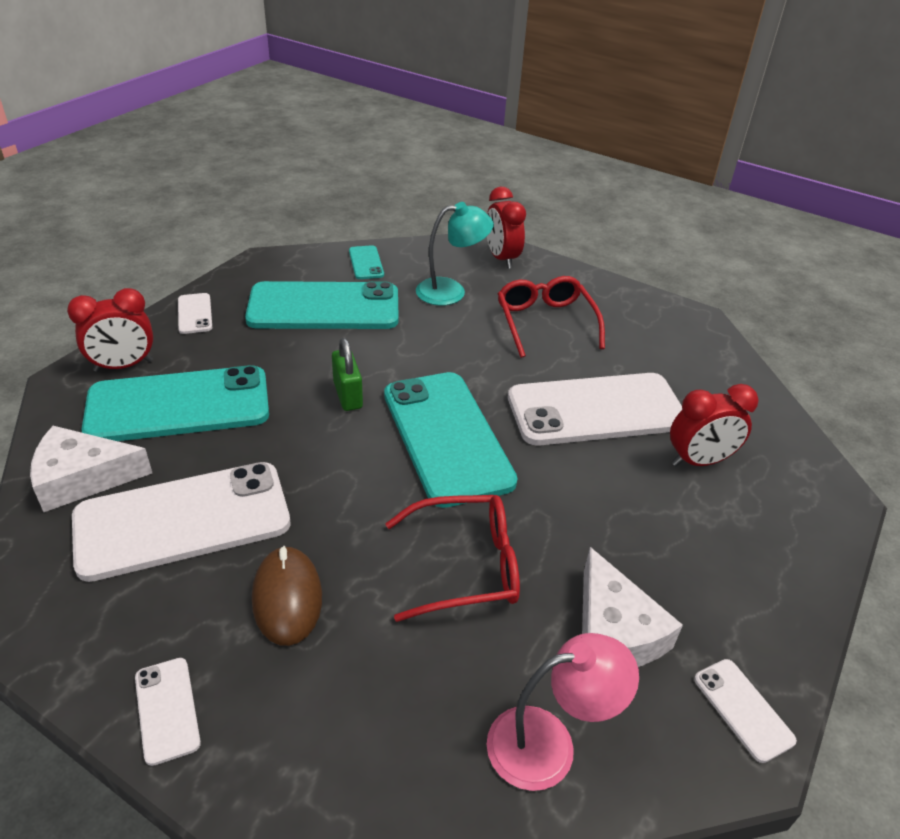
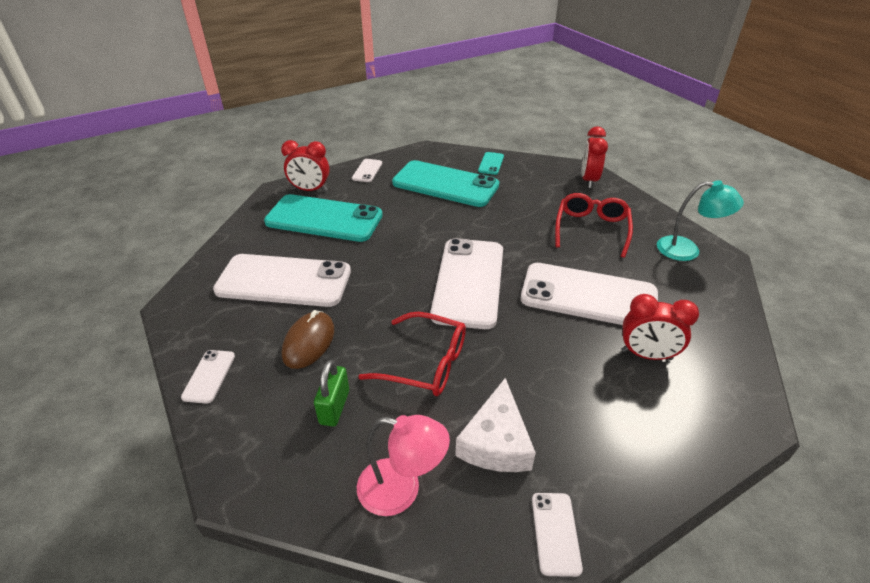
camera: 30 degrees right, 0 degrees up
white cheese [30,426,152,512] -> none
green padlock [332,338,363,411] -> green padlock moved to [314,360,349,427]
turquoise phone [384,372,518,508] -> white phone [430,238,503,329]
turquoise lamp [416,202,494,306] -> turquoise lamp moved to [657,180,744,261]

